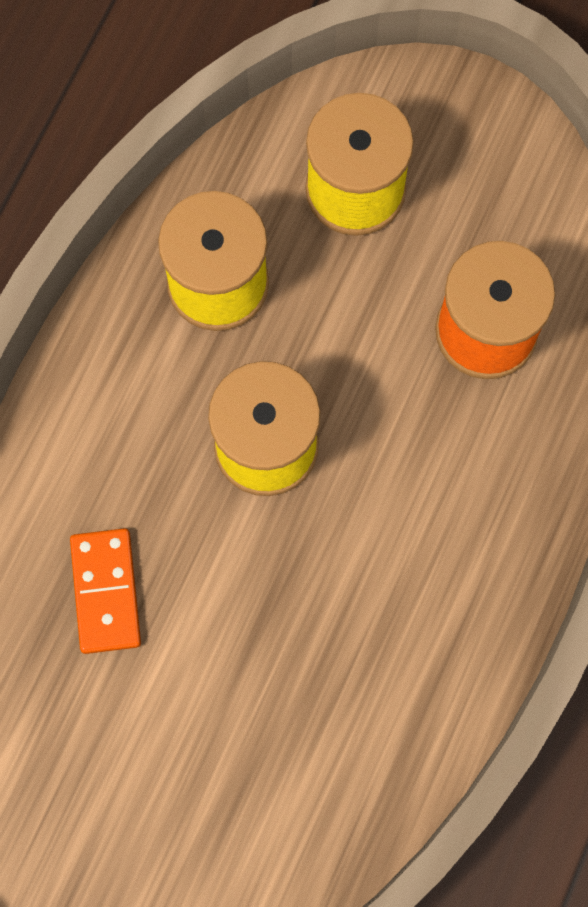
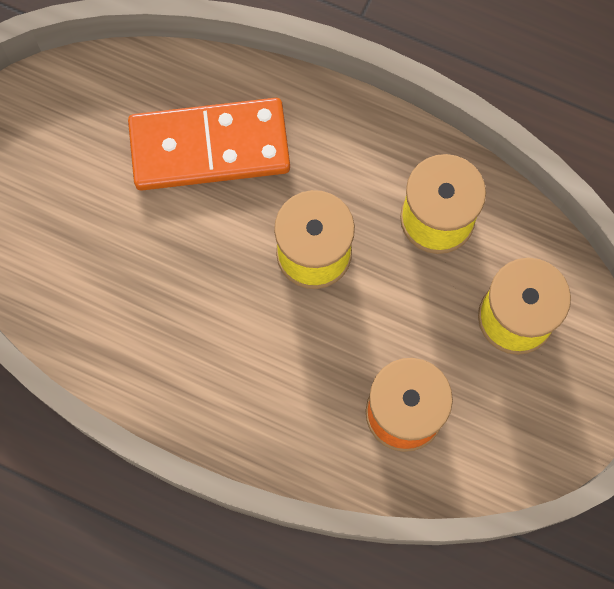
camera: 90 degrees right, 0 degrees up
orange domino [70,528,141,654] -> orange domino [128,98,290,190], size x1.86

